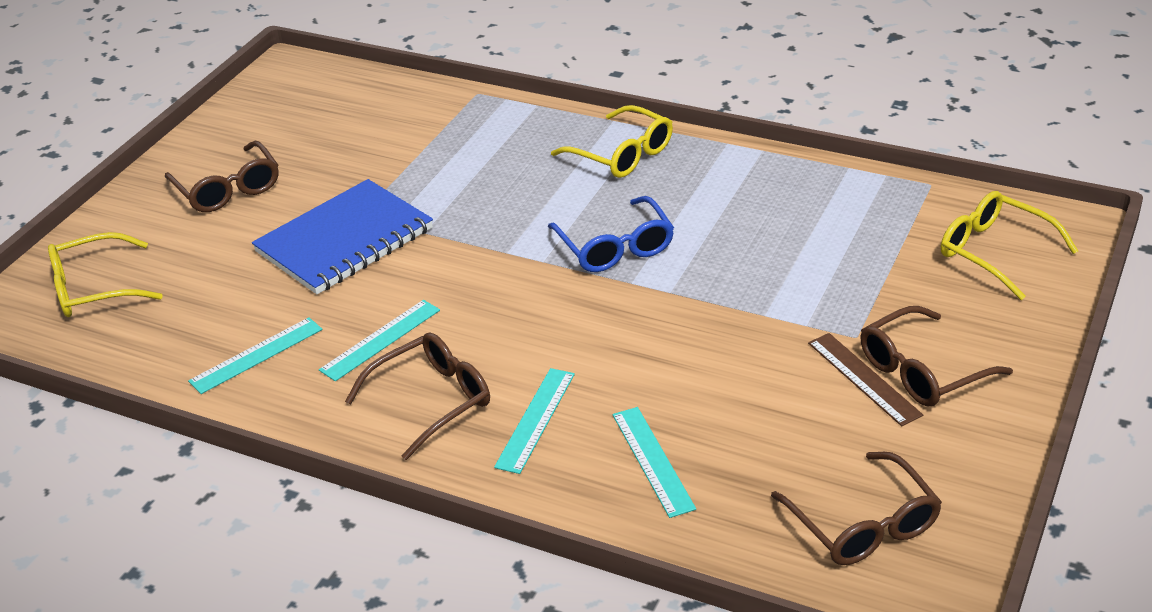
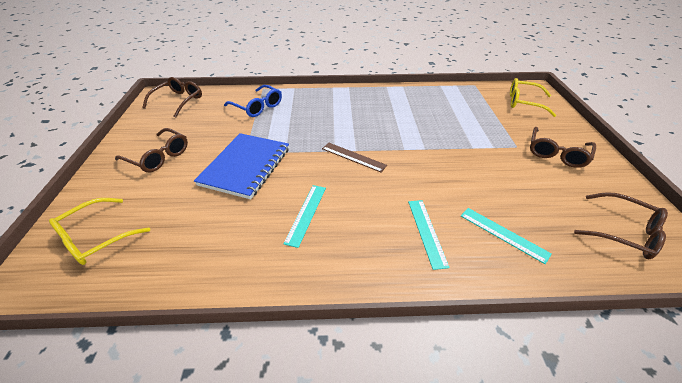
camera: 30 degrees left, 5 degrees up
turquoise ruler [188,317,322,394] -> none
brown glasses [345,333,490,460] -> brown glasses moved to [142,77,202,118]
blue glasses [548,196,674,272] -> blue glasses moved to [224,85,282,117]
yellow glasses [551,105,673,178] -> none
brown ruler [808,333,923,426] -> brown ruler moved to [322,143,387,172]

